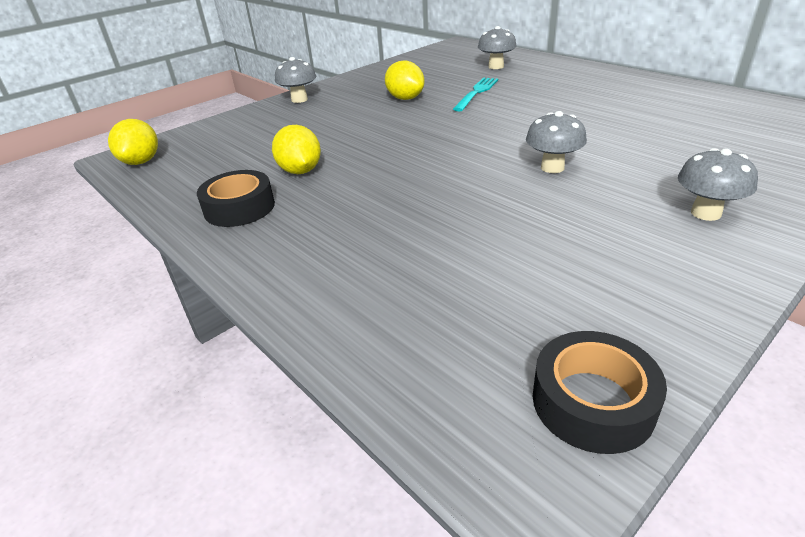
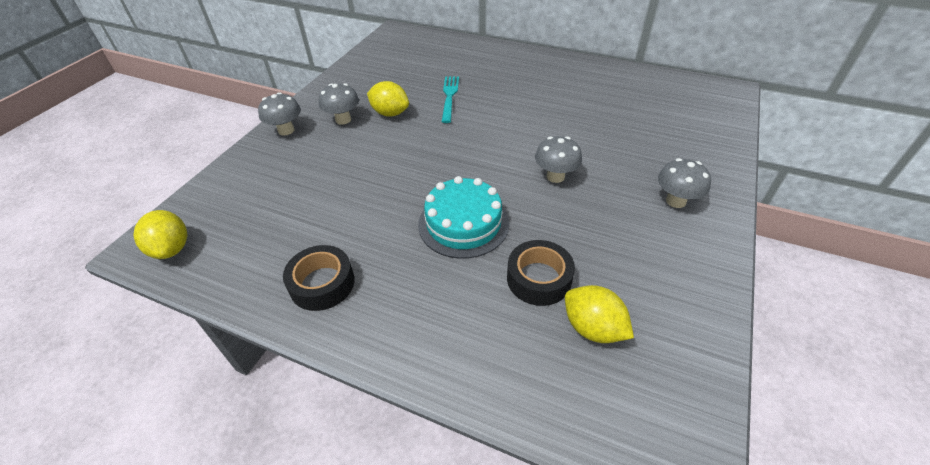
camera: 25 degrees left, 10 degrees up
yellow lemon [272,125,321,174] -> yellow lemon moved to [565,285,634,343]
grey mushroom [478,26,517,69] -> grey mushroom moved to [319,83,359,125]
black tape [533,331,667,454] -> black tape moved to [507,240,575,306]
none -> turquoise cake [418,176,509,259]

